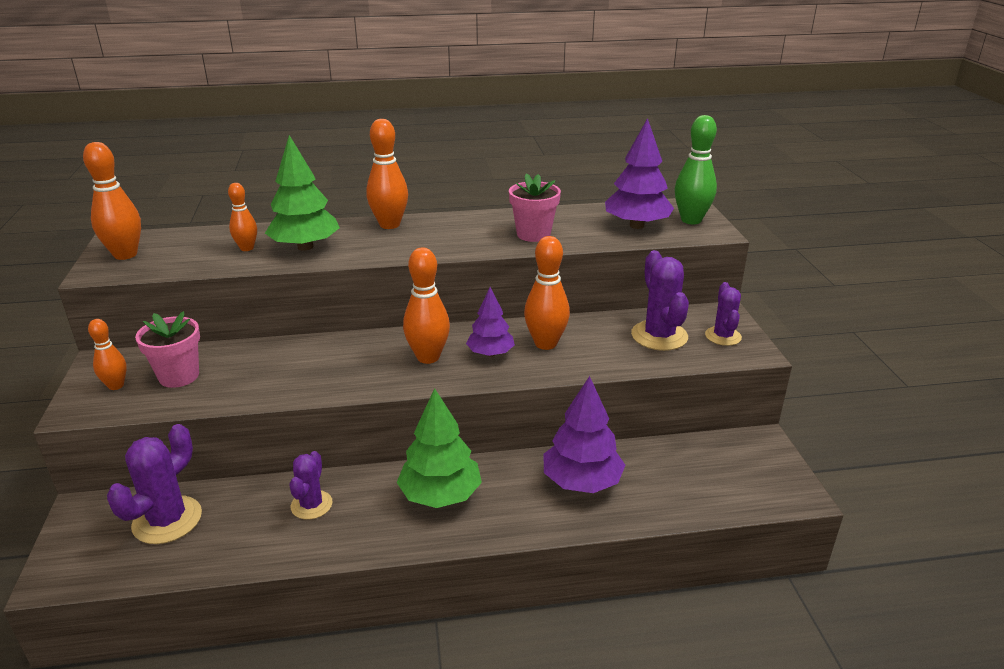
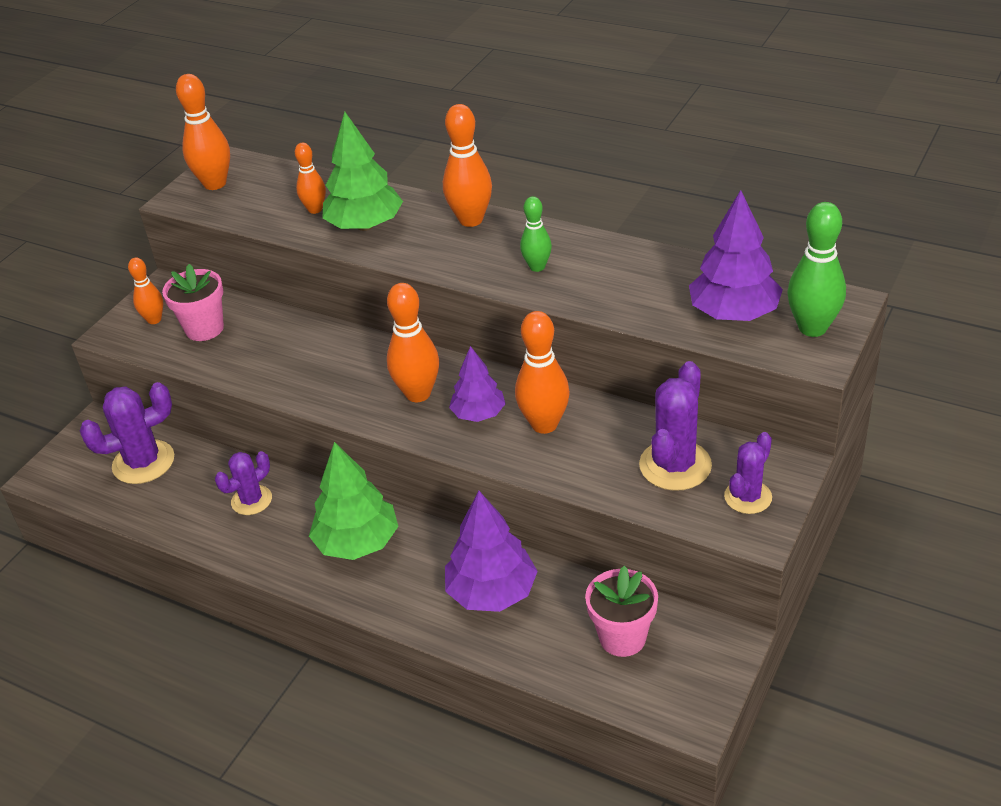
camera: 40 degrees right, 10 degrees up
pink flower pot [509,173,561,242] -> pink flower pot moved to [585,566,658,657]
none -> green bowling pin [520,196,552,272]

